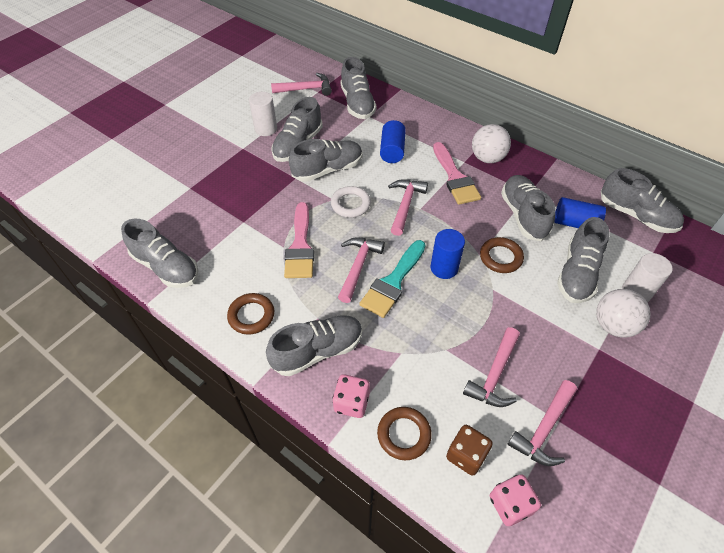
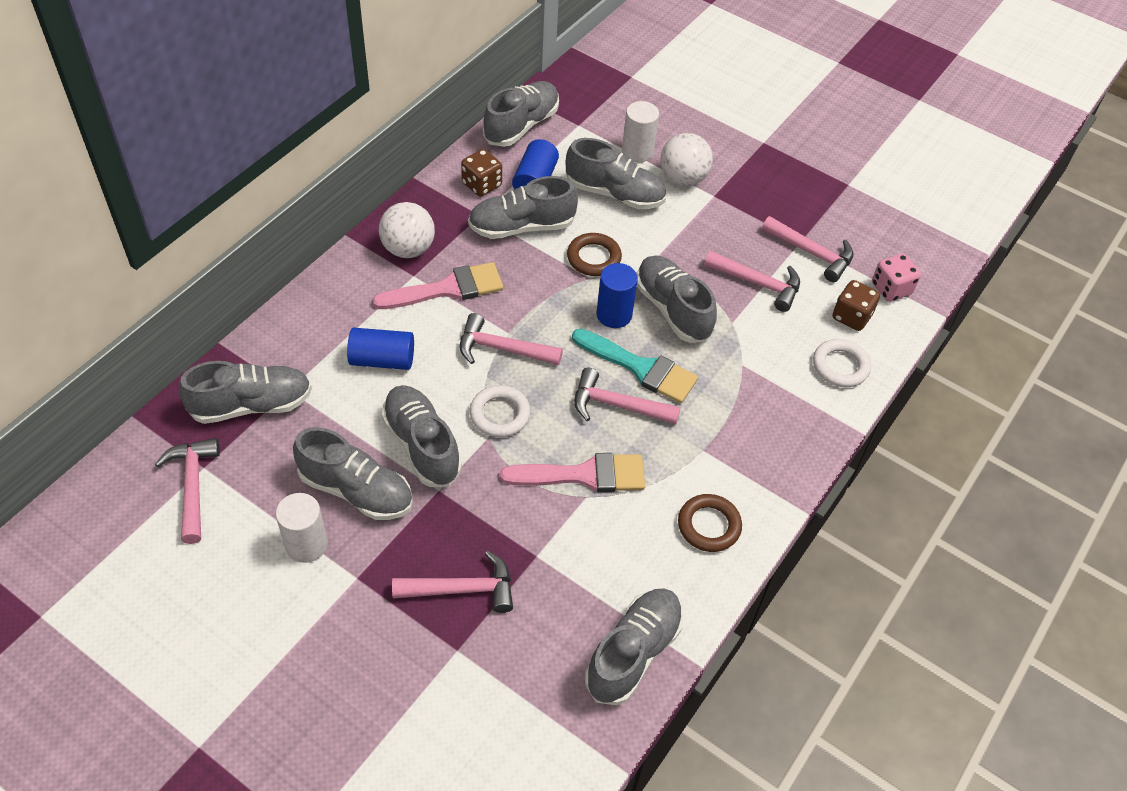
camera: 95 degrees left, 0 degrees up
grey shoe [266,315,362,376] -> grey shoe moved to [637,255,717,343]
pink dice [332,374,370,418] -> none
brown ring [377,407,432,460] -> white ring [813,339,871,387]
none -> pink hammer [392,551,513,613]
none -> brown dice [461,149,502,197]

